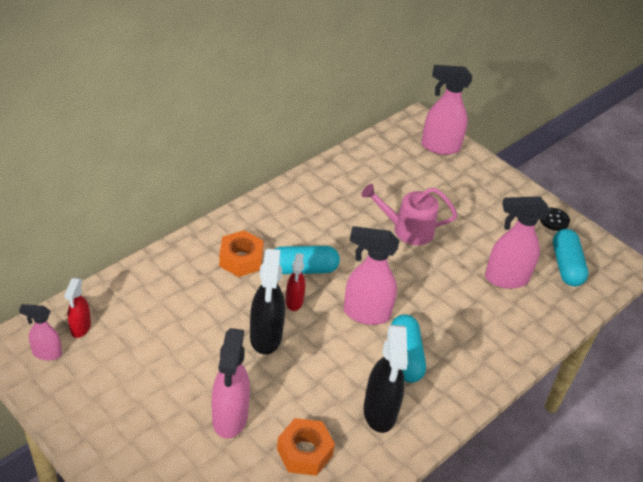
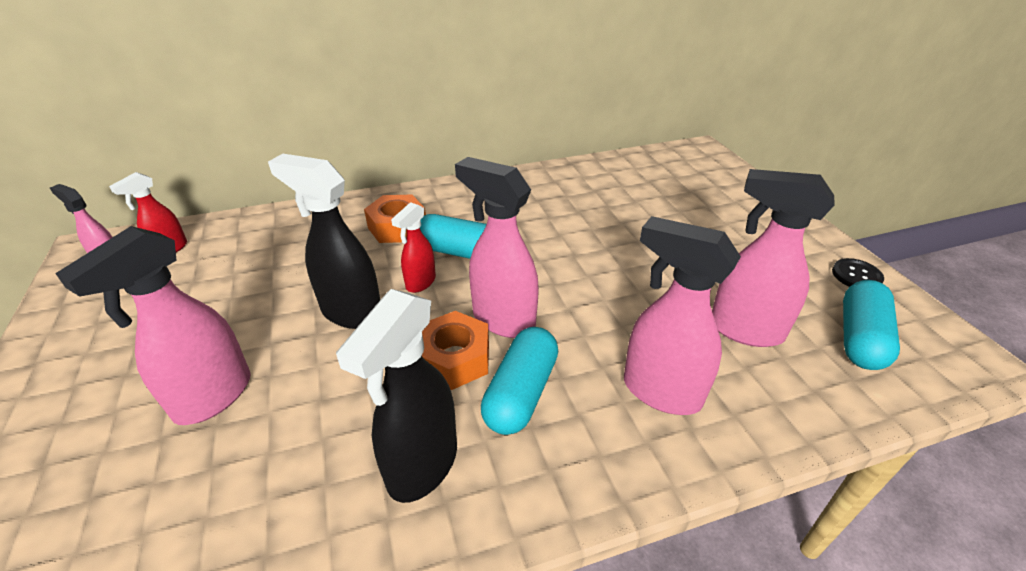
camera: 30 degrees right, 5 degrees down
black spray bottle [250,249,285,355] -> black spray bottle turned 90 degrees clockwise [268,154,380,329]
orange nut [277,418,335,476] -> orange nut moved to [422,311,489,390]
pink watering can [361,184,457,245] -> none
pink spray bottle [421,65,472,155] -> pink spray bottle moved to [624,216,741,415]

